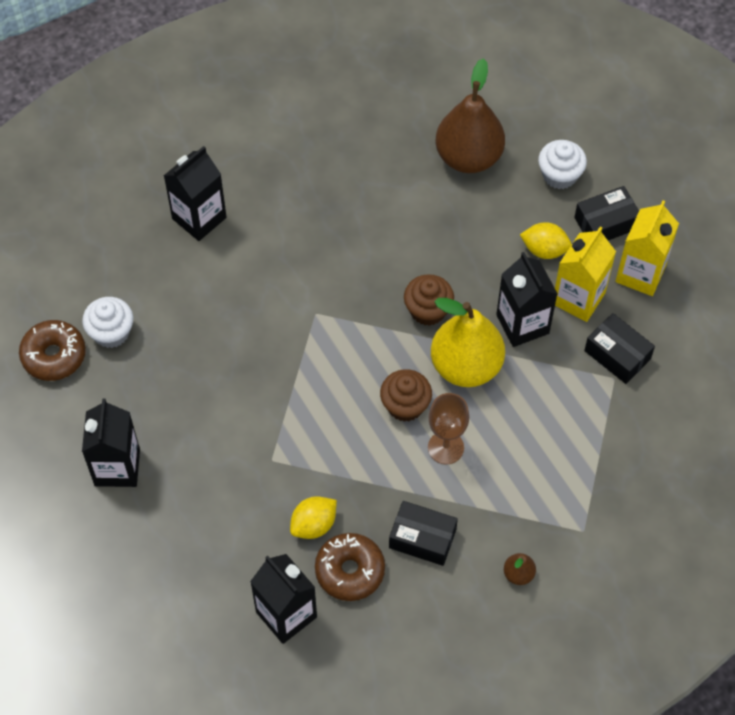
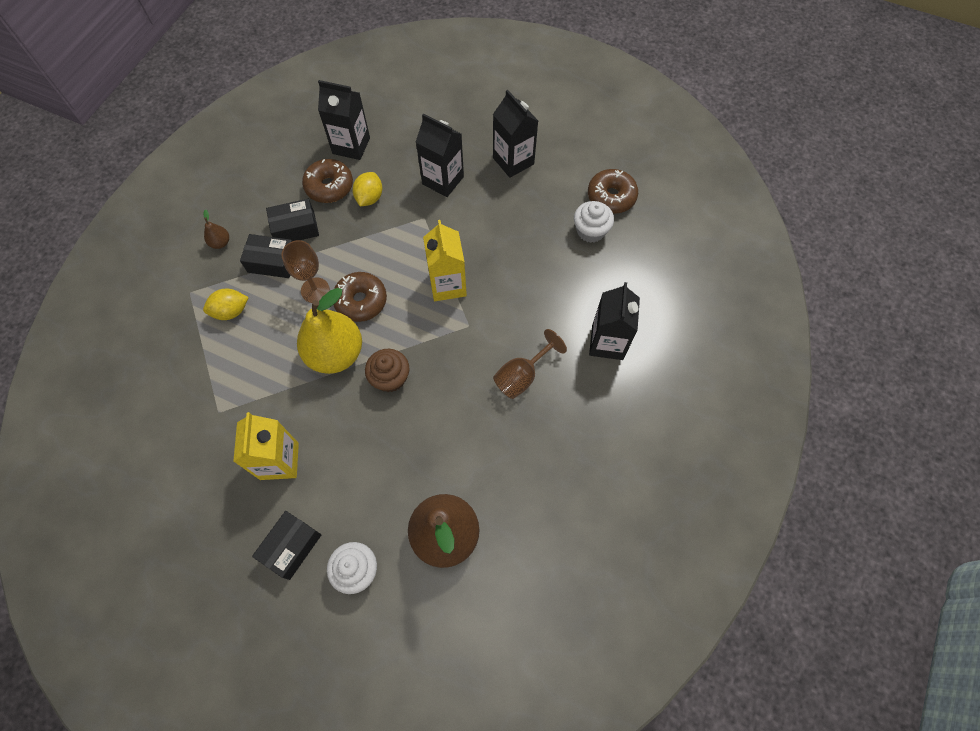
camera: 145 degrees right, 5 degrees up
brown cupcake [380,369,432,422] -> brown donut [334,272,387,322]
black carton [496,252,558,347] -> black carton moved to [416,114,464,197]
yellow lemon [520,222,572,259] -> yellow lemon moved to [203,289,249,320]
black box [584,313,655,384] -> black box moved to [240,234,292,278]
yellow carton [615,200,679,296] -> yellow carton moved to [423,220,467,301]
none -> brown goblet [493,329,567,399]

